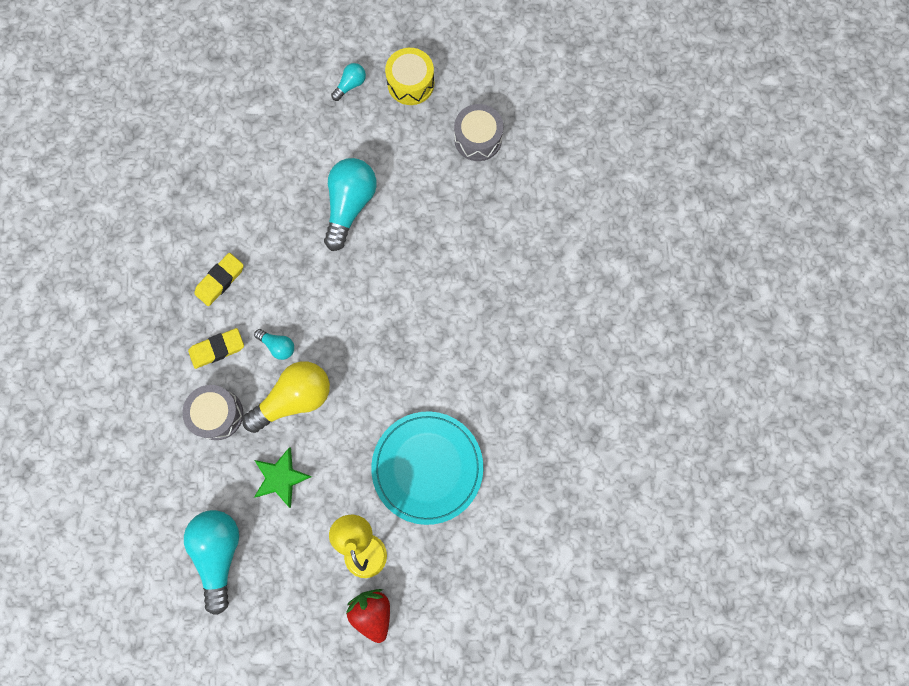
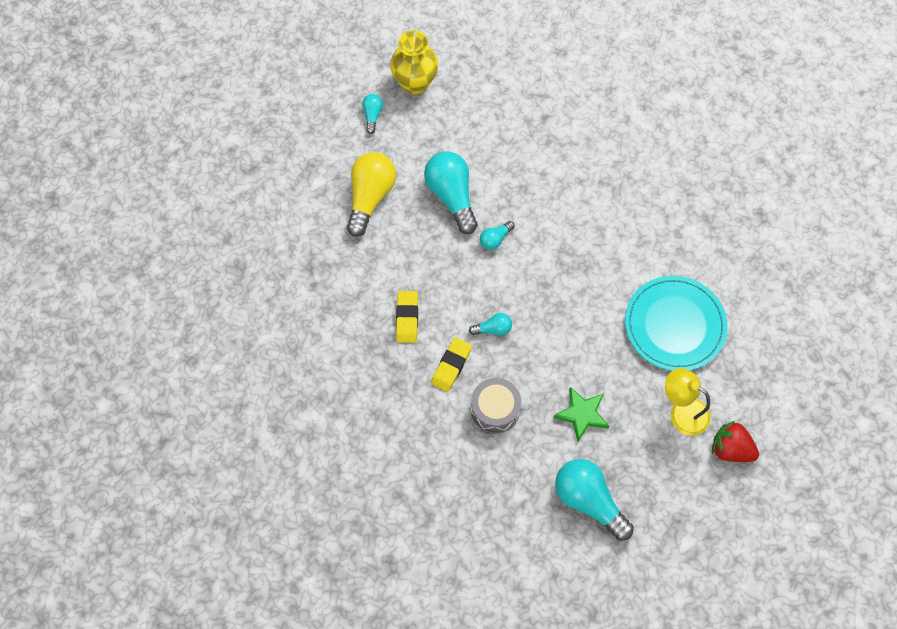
camera: 40 degrees left, 10 degrees down
yellow light bulb [242,361,330,433] -> yellow light bulb moved to [347,152,396,237]
yellow drum [385,48,434,105] -> yellow vase [390,30,438,94]
grey drum [454,104,504,161] -> none
none -> turquoise light bulb [480,221,515,250]

